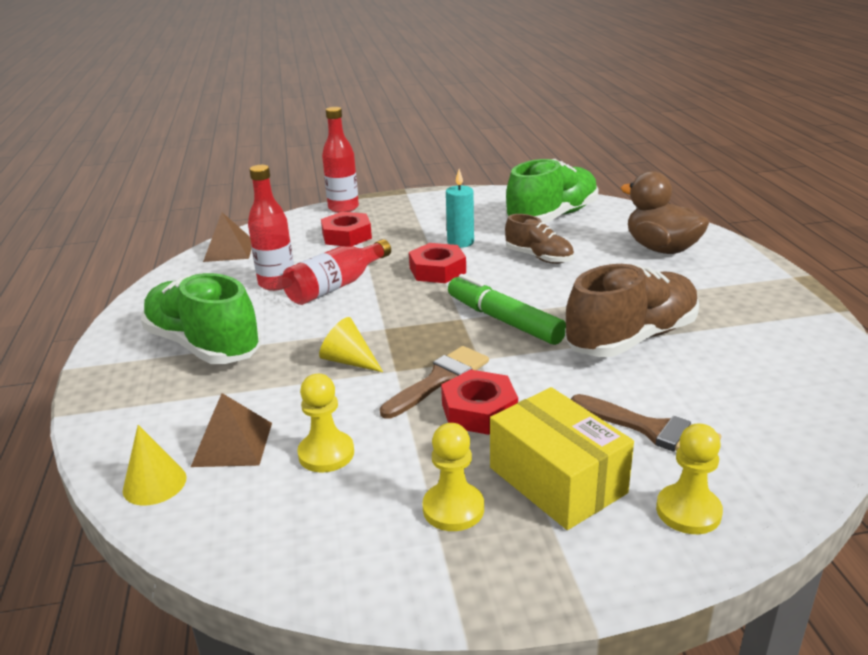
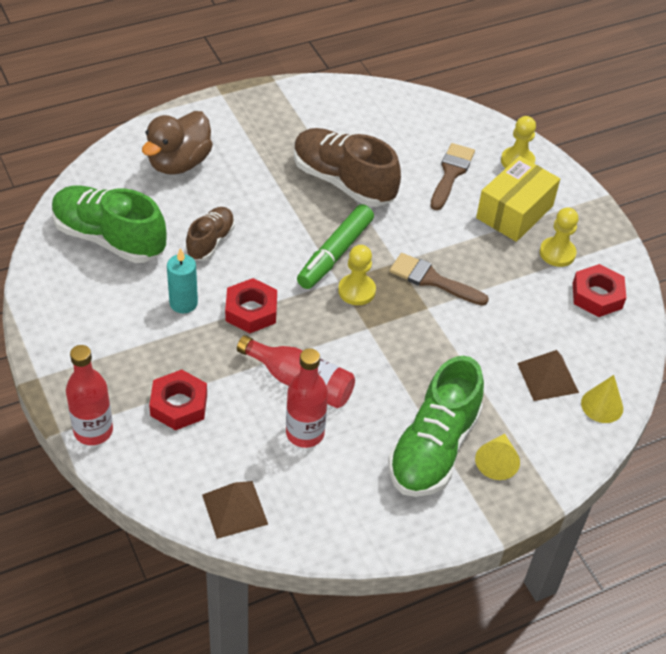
camera: 110 degrees left, 20 degrees up
yellow pawn [297,374,354,473] -> yellow pawn moved to [338,245,376,305]
yellow cone [319,317,383,372] -> yellow cone moved to [475,434,520,480]
red nut [441,370,518,435] -> red nut moved to [573,264,626,317]

